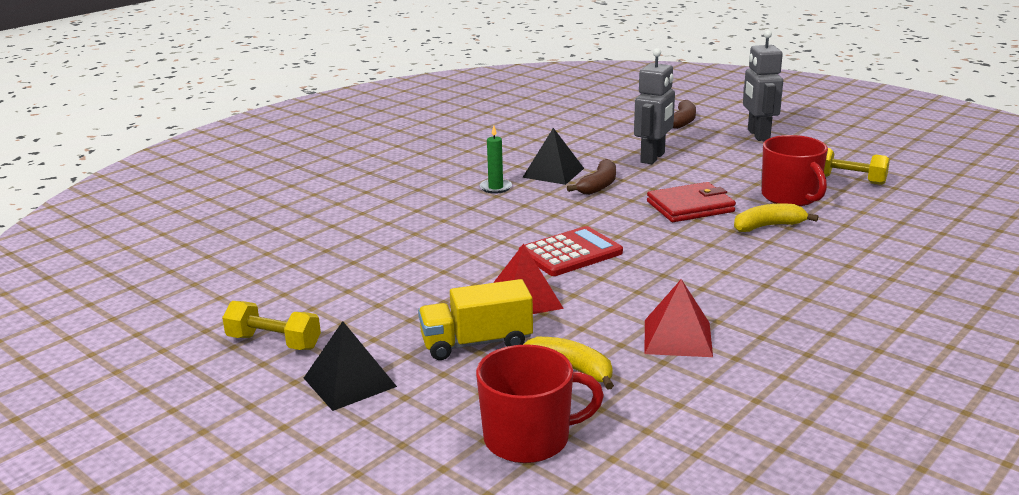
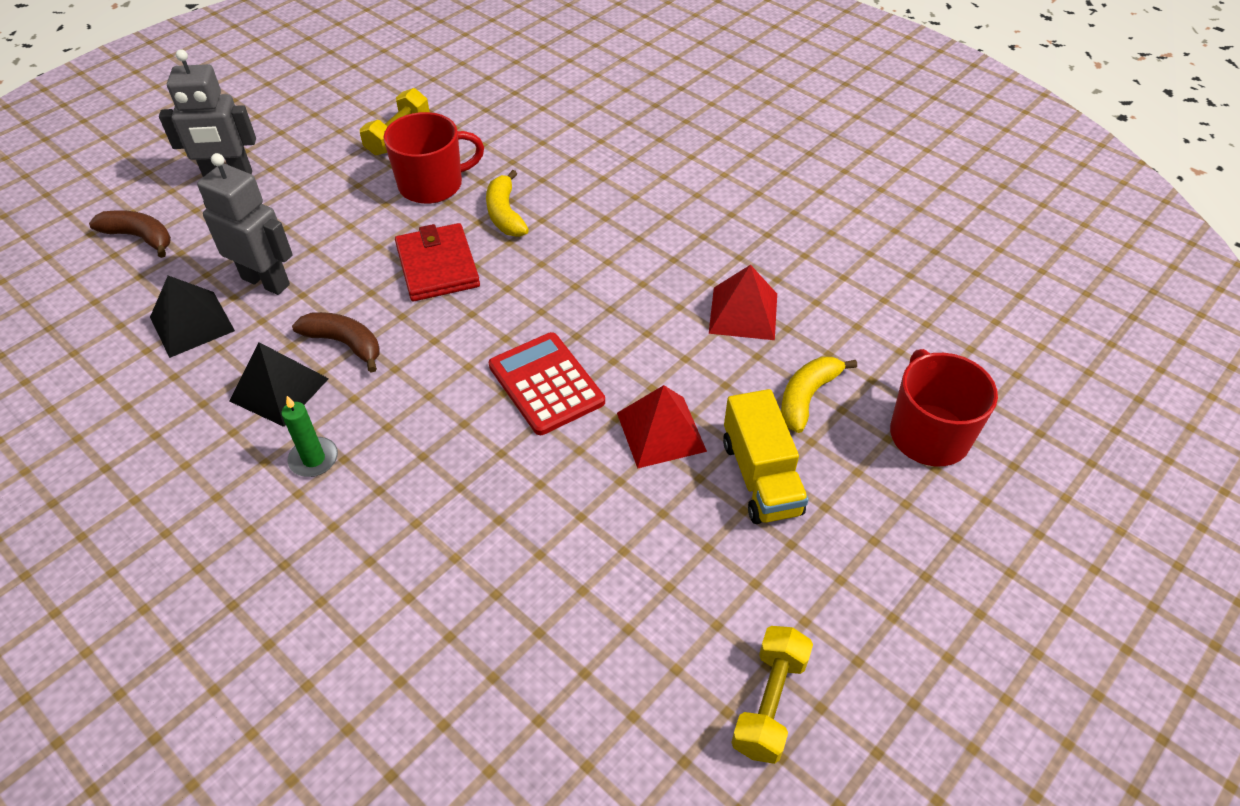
camera: 90 degrees left, 25 degrees up
black pyramid [304,321,397,411] -> black pyramid moved to [150,276,235,358]

